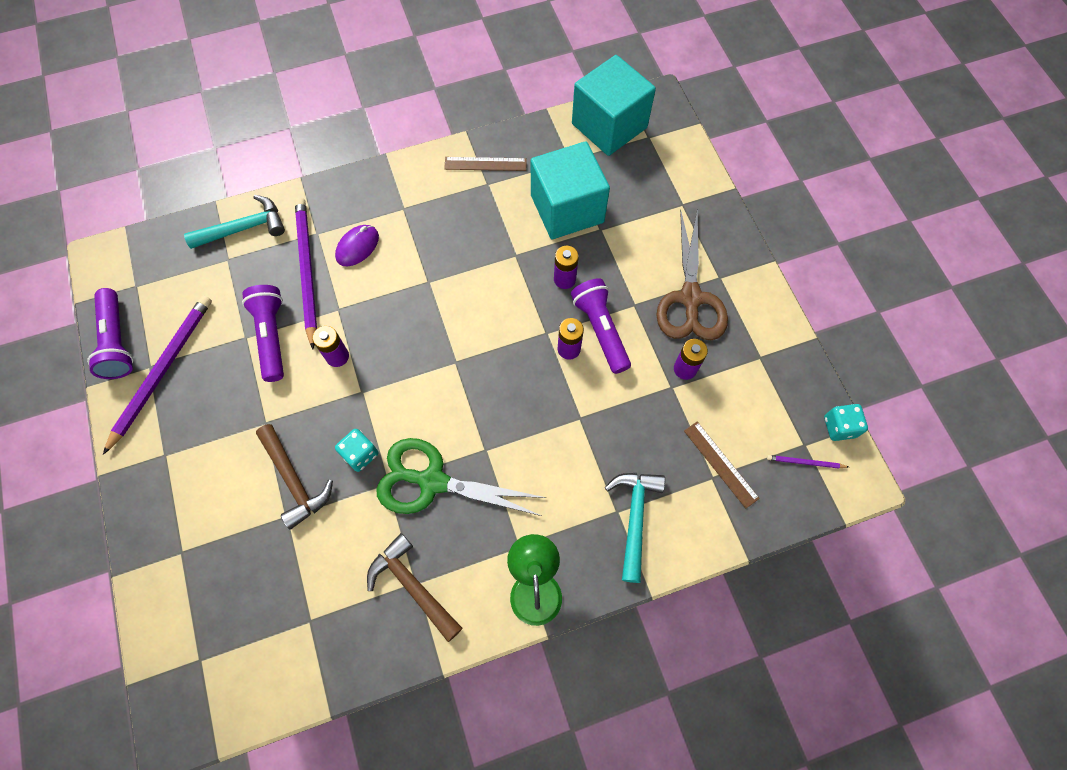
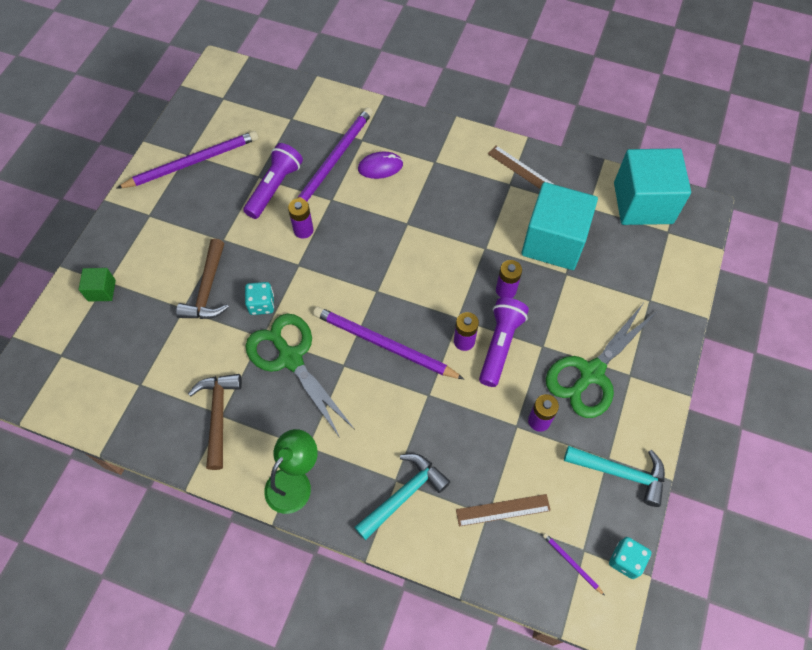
camera: 40 degrees right, 5 degrees down
purple flashlight [87,288,134,379] -> none
turquoise hammer [184,195,285,249] -> turquoise hammer moved to [564,446,665,507]
brown scissors [657,209,728,340] -> green scissors [546,304,658,418]
brown ruler [684,421,760,508] -> brown ruler turned 75 degrees clockwise [456,494,551,527]
none -> green cube [79,268,116,302]
none -> purple pencil [313,307,464,379]

